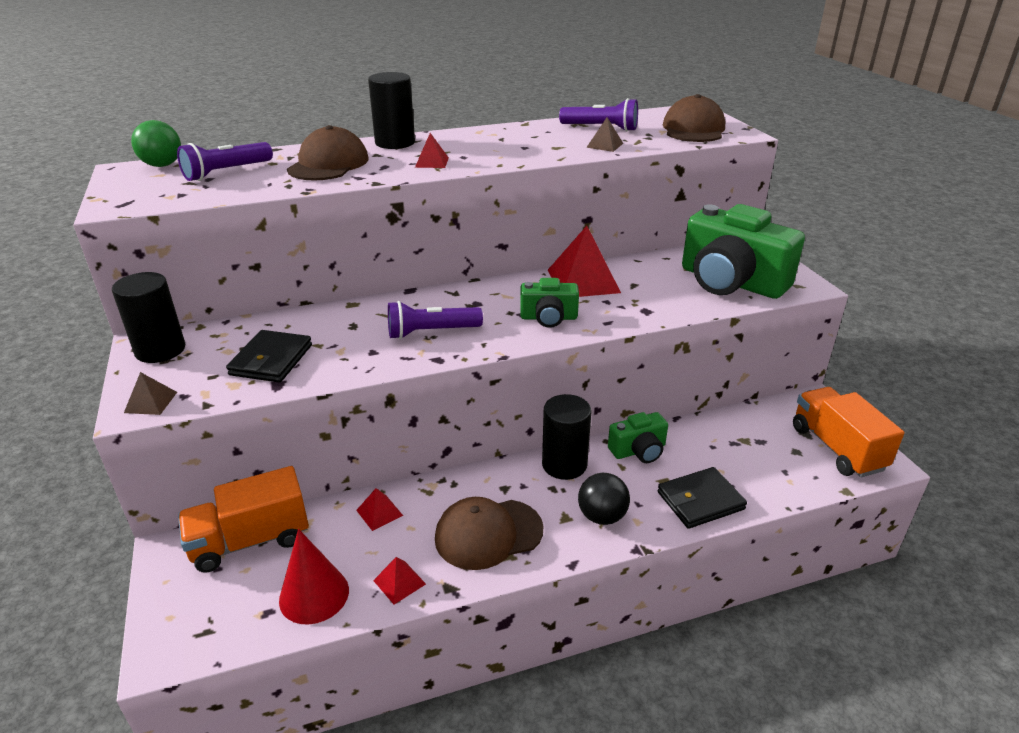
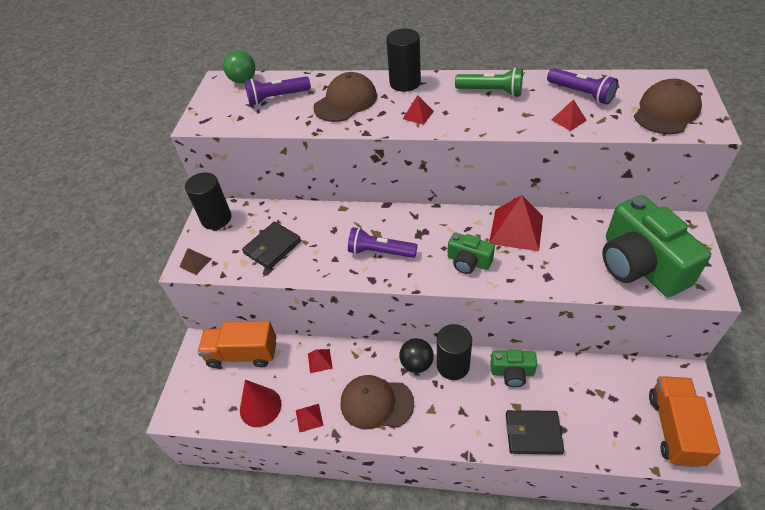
camera: 30 degrees right, 15 degrees up
black ball [578,473,630,525] -> black ball moved to [399,338,434,373]
brown pyramid [586,117,623,152] -> red pyramid [551,99,587,131]
none -> green flashlight [455,68,523,96]

